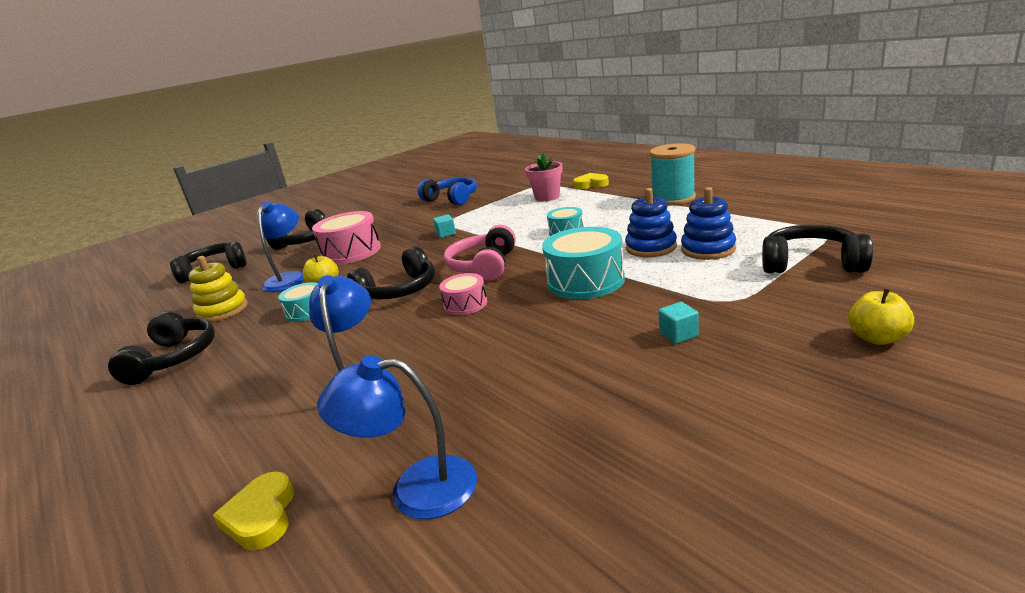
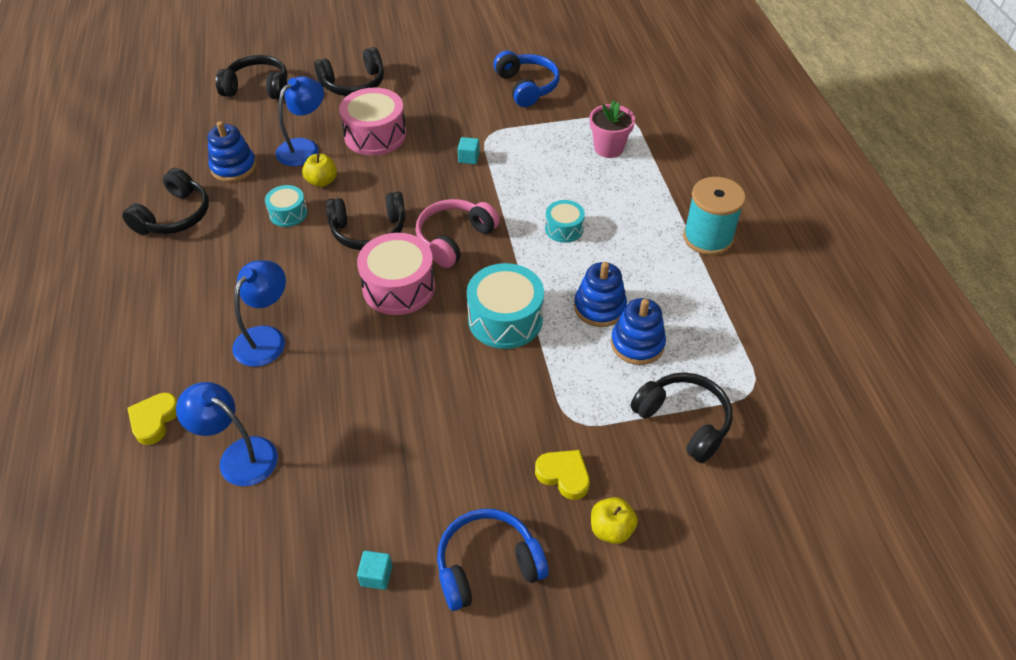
camera: 25 degrees right, 25 degrees up
yellow stacking toy [188,256,248,322] -> blue stacking toy [208,121,256,182]
pink drum [439,273,487,315] -> pink drum [357,233,435,315], size x1.79
yellow heart [573,173,609,189] -> yellow heart moved to [535,450,590,500]
turquoise cube [659,302,699,344] -> turquoise cube moved to [357,551,392,590]
none -> blue headphones [437,509,548,611]

